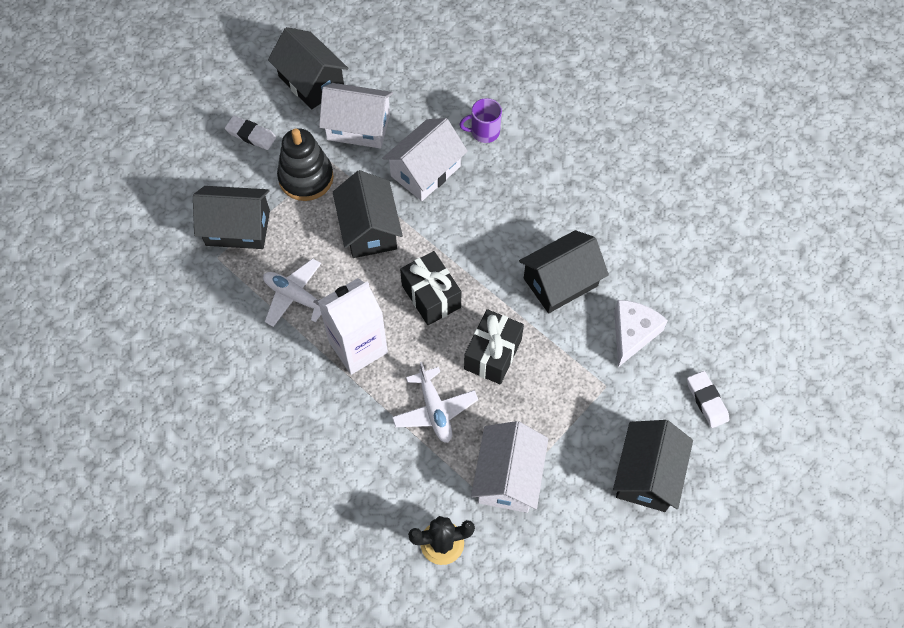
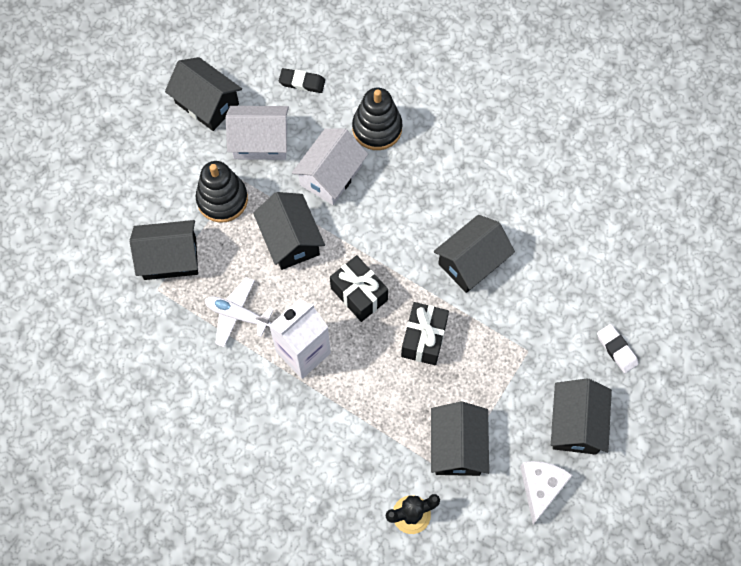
camera: 10 degrees left, 5 degrees up
white eraser [225,116,276,150] -> none
white plane [392,362,478,443] -> none
purple mug [459,98,502,143] -> black stacking toy [352,88,402,150]
white house [471,421,548,513] -> black house [431,402,489,476]
white cheese [614,300,668,367] -> white cheese moved to [520,461,573,524]
none -> black eraser [279,68,325,93]

